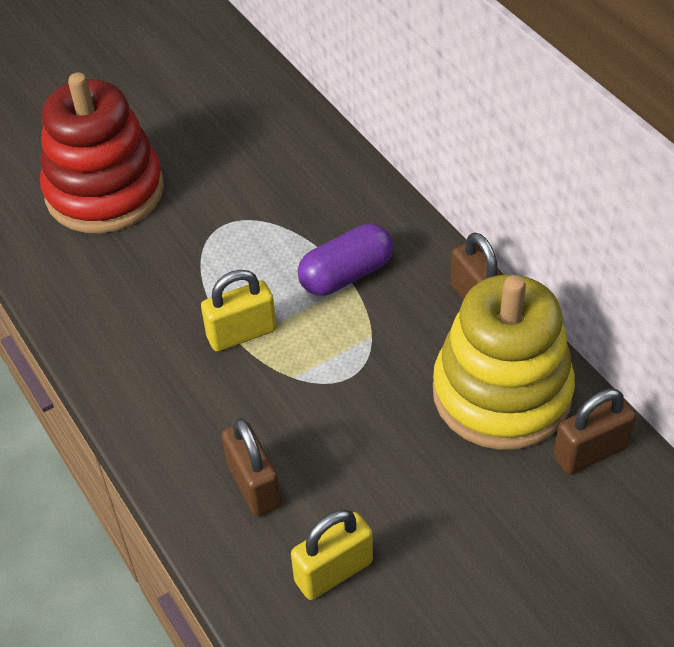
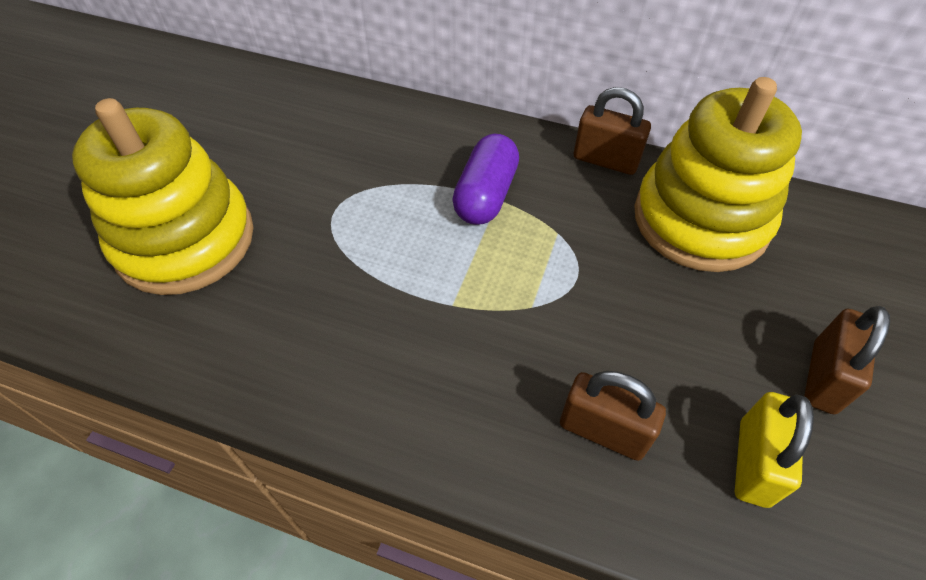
camera: 40 degrees left, 5 degrees up
red stacking toy [40,73,164,233] -> yellow stacking toy [72,98,254,295]
yellow padlock [201,270,277,352] -> none
brown padlock [553,389,636,475] -> brown padlock moved to [804,306,890,415]

